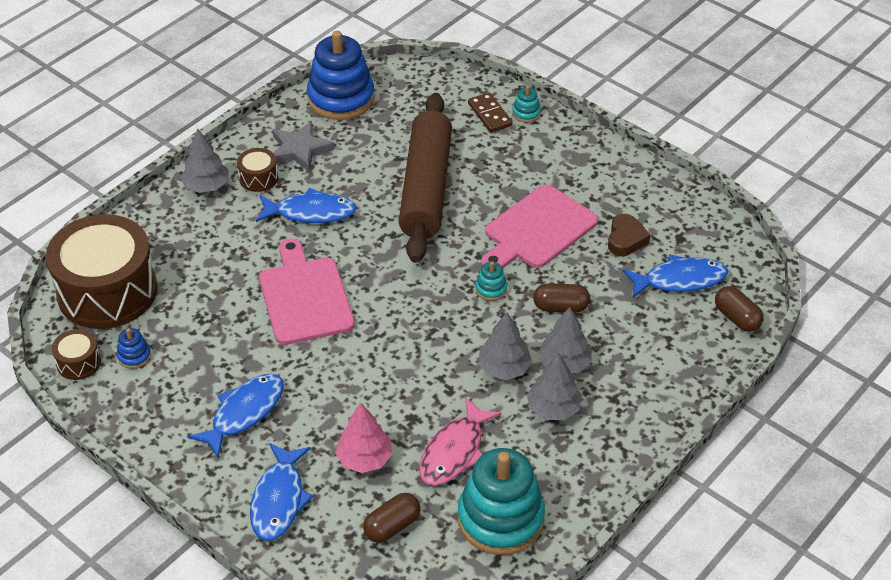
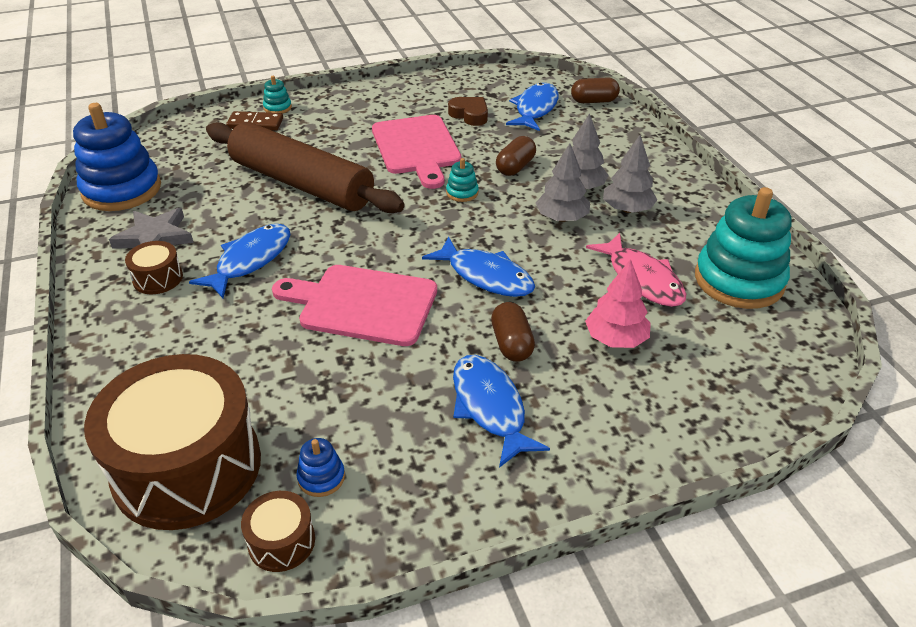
camera: 60 degrees left, 5 degrees down
grey tree [181,129,229,193] -> none
blue fish [250,443,313,541] -> blue fish moved to [422,236,535,297]
brown capsule [363,493,421,543] -> brown capsule moved to [491,302,535,362]

